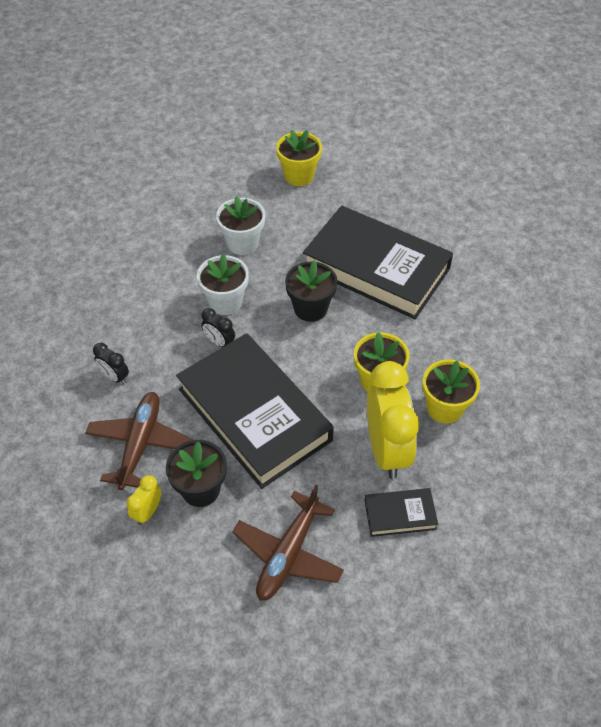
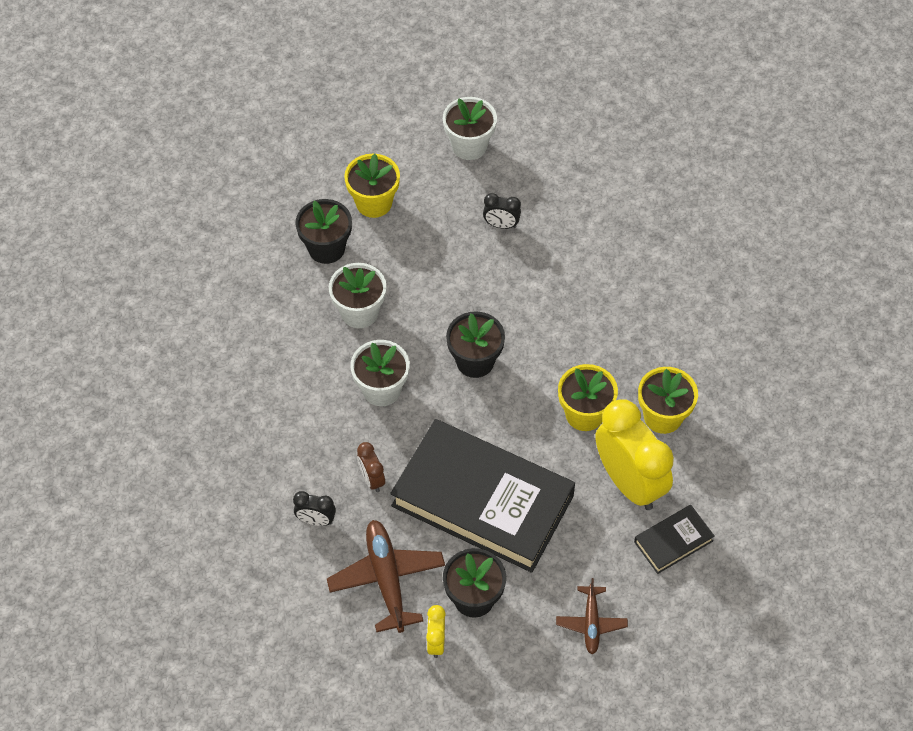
camera: 25 degrees left, 5 degrees up
black clock [201,308,235,347] -> black clock moved to [483,193,521,229]
brown plane [232,484,344,601] -> brown plane [556,578,628,654], size x0.60
black book [303,206,453,319] -> none
none -> black flower pot [296,199,352,264]
none -> brown clock [357,442,385,492]
none -> white flower pot [443,97,497,160]

